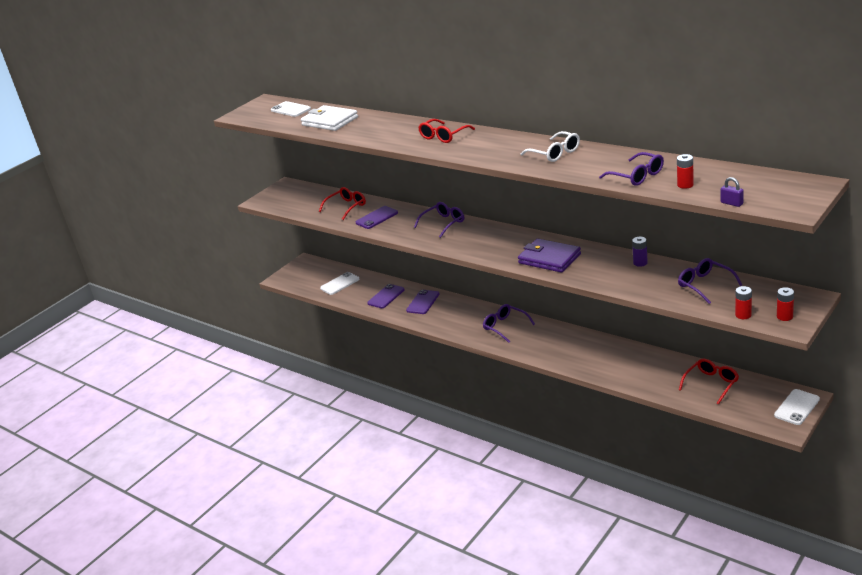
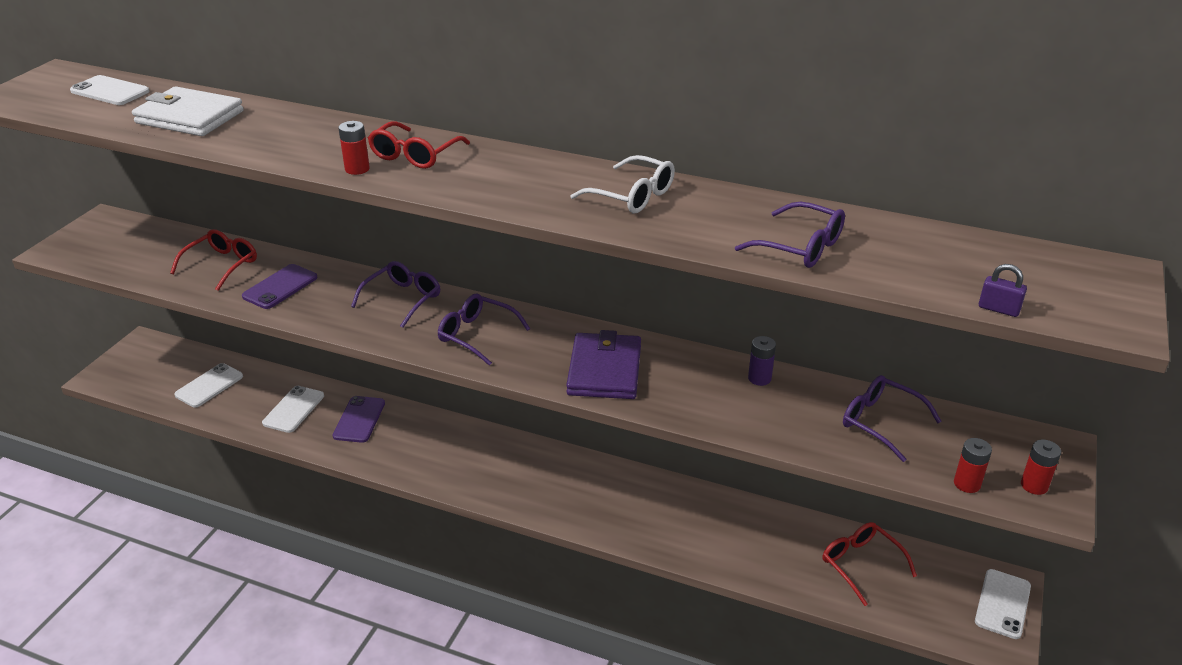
camera: 20 degrees left, 5 degrees up
purple phone [367,284,405,308] -> white phone [262,386,324,433]
purple glasses [483,304,535,343] -> purple glasses moved to [438,294,530,365]
purple wallet [518,239,581,273] -> purple wallet turned 75 degrees clockwise [566,330,641,399]
red battery [677,154,694,189] -> red battery moved to [338,121,370,175]
red glasses [679,359,739,405] -> red glasses turned 60 degrees counterclockwise [823,522,917,606]

